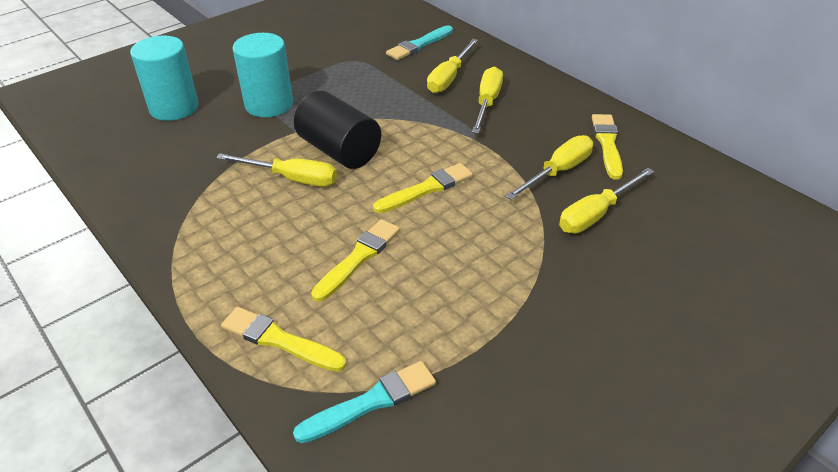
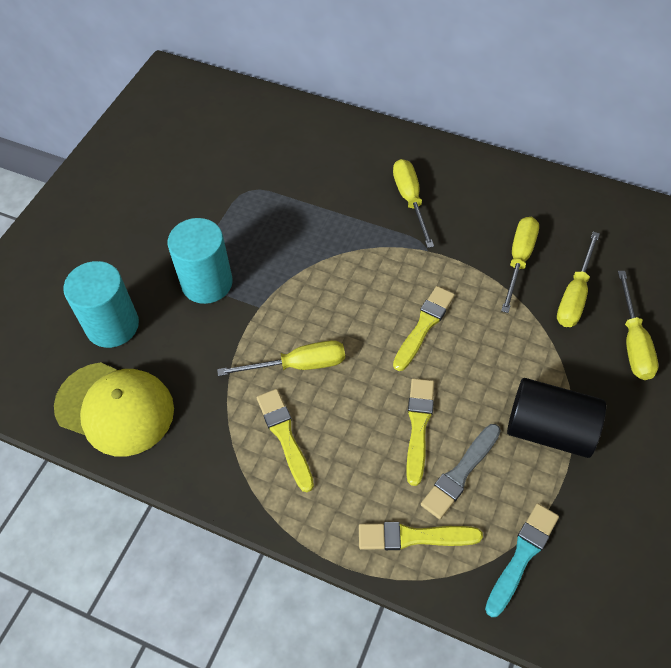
camera: 25 degrees left, 15 degrees up
black cylinder [294,91,381,169] -> black cylinder moved to [507,378,606,458]
turquoise brush [386,25,453,60] -> none
yellow screwdriver [427,39,478,93] -> yellow screwdriver moved to [618,271,658,380]
yellow brush [592,114,623,180] -> yellow brush moved to [257,389,314,492]
none -> yellow cap [54,362,174,456]
none -> grey brush [421,424,501,519]

